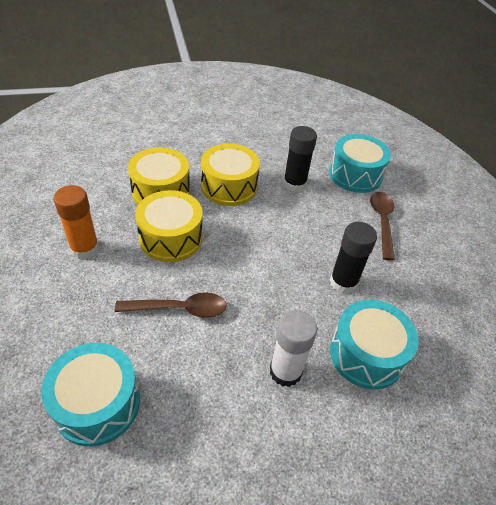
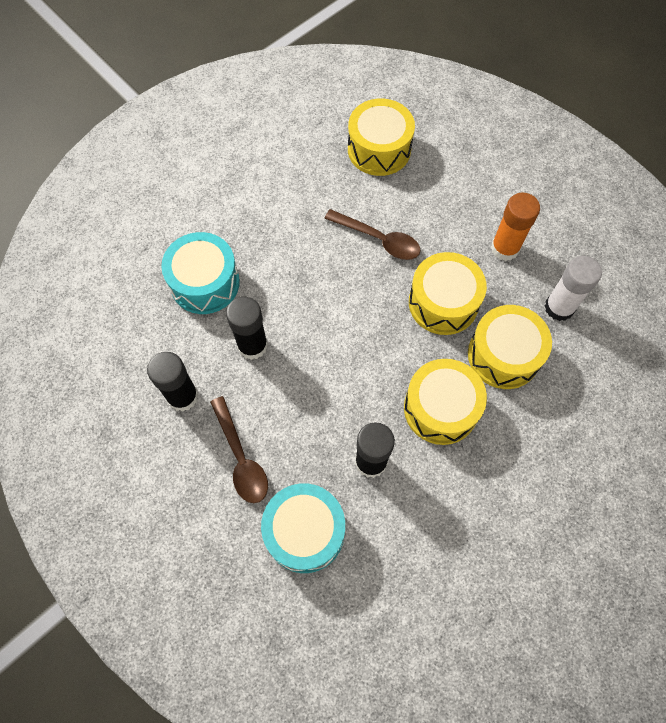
camera: 155 degrees right, 20 degrees up
turquoise drum [41,343,140,447] -> yellow drum [348,98,415,176]
brown spoon [115,292,227,318] -> brown spoon turned 120 degrees counterclockwise [324,209,421,260]
white glue stick [270,310,317,387] -> white glue stick moved to [544,256,602,321]
none -> black glue stick [147,352,199,412]

